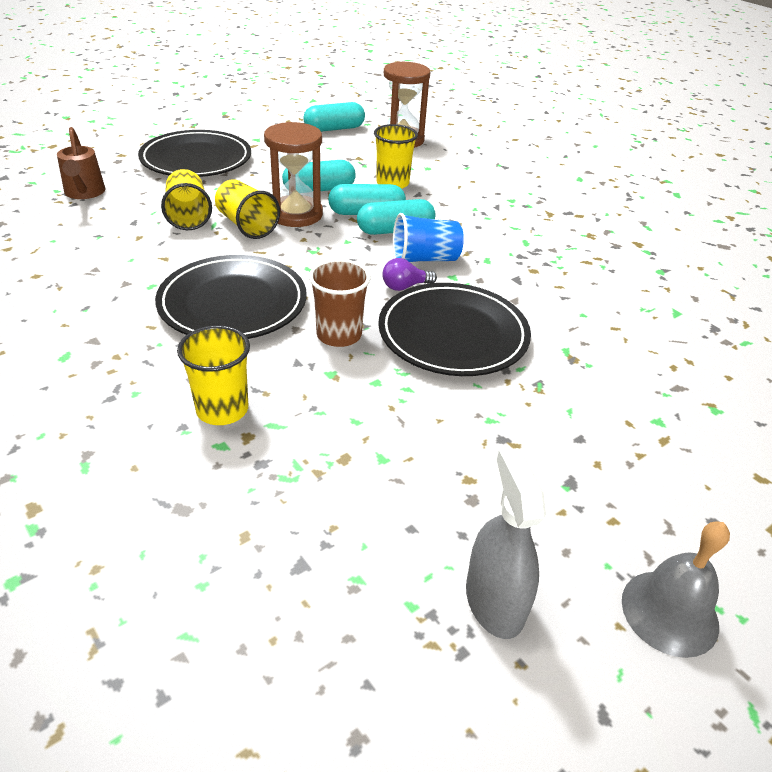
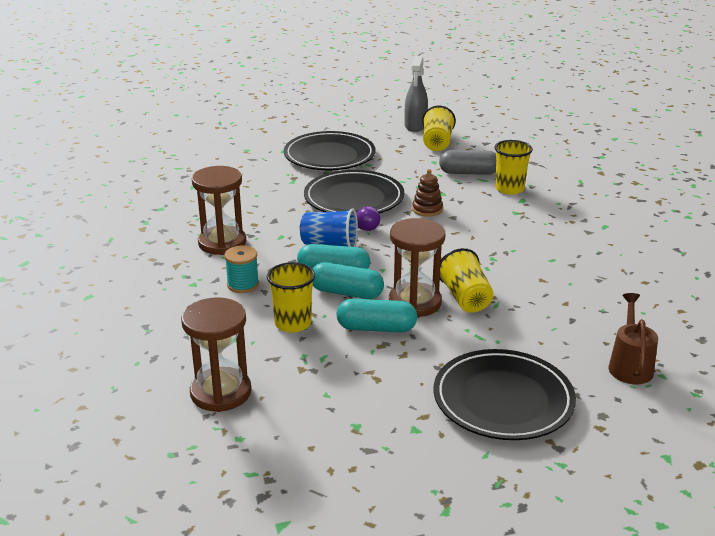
camera: 155 degrees left, 10 degrees down
black plate [155,255,306,339] -> black plate moved to [284,131,376,170]
yellow cup [161,169,212,230] -> yellow cup moved to [422,106,456,151]
turquoise capsule [303,102,365,132] -> none
brown cup [309,259,371,347] -> brown stacking toy [412,169,443,217]
grey bell [622,521,730,658] -> none
none -> brown hourglass [192,166,246,255]
none -> turquoise spool [224,246,259,293]
none -> grey capsule [439,150,496,175]

